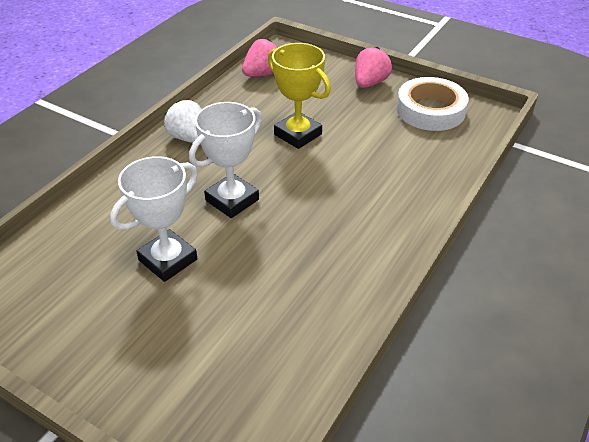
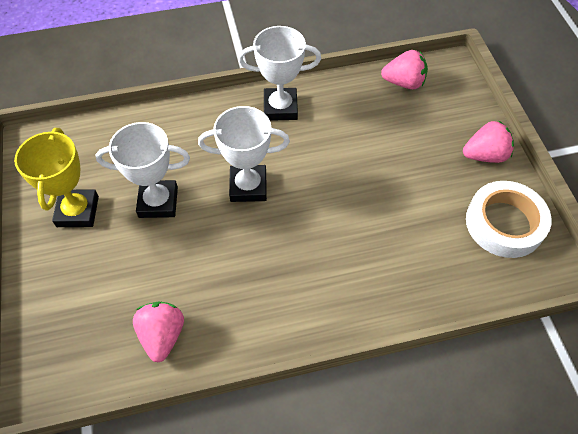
camera: 45 degrees right, 15 degrees up
white strawberry [164,100,201,143] -> white trophy [238,26,321,121]
yellow trophy [268,43,331,149] -> yellow trophy moved to [14,128,99,227]
none -> pink strawberry [133,301,184,362]

